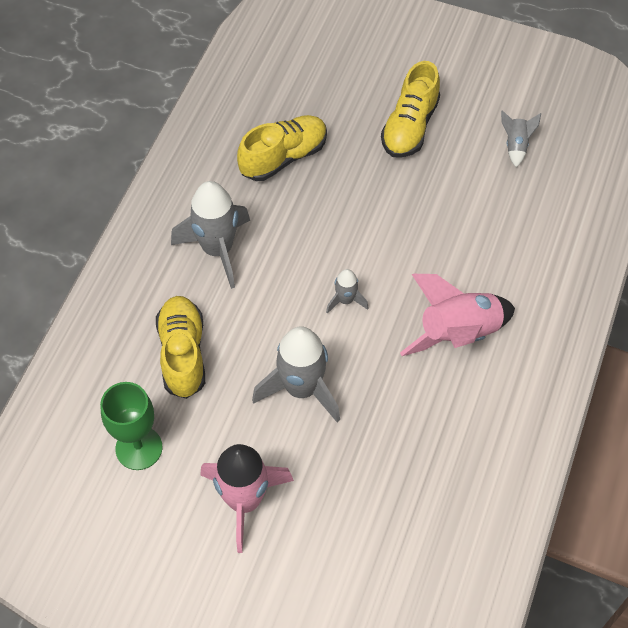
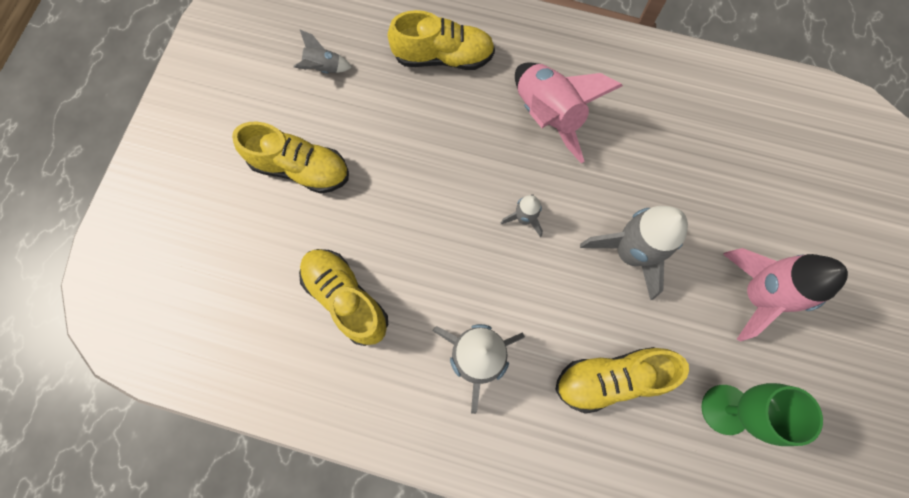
camera: 95 degrees left, 15 degrees up
none -> yellow shoe [388,10,495,70]

